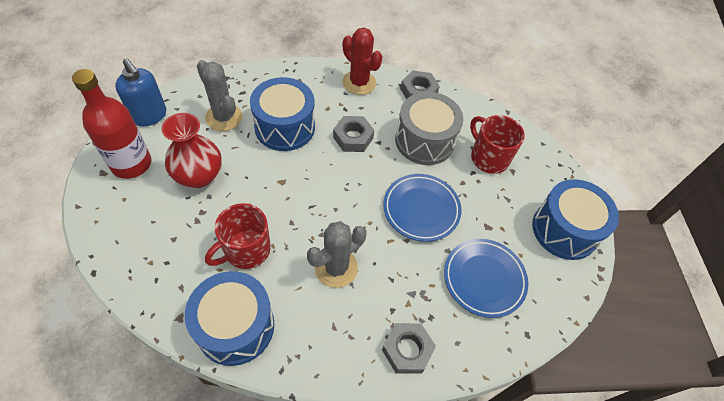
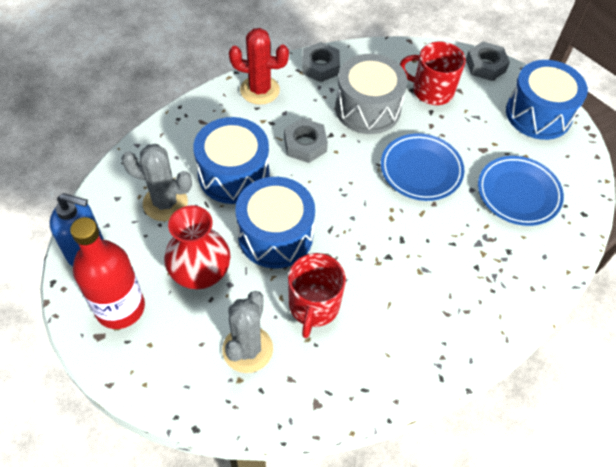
camera: 35 degrees left, 0 degrees up
blue drum [185,271,274,366] -> blue drum moved to [236,177,315,268]
grey cactus [307,221,366,288] -> grey cactus moved to [222,291,273,373]
grey nut [382,323,436,373] -> grey nut moved to [466,41,510,81]

